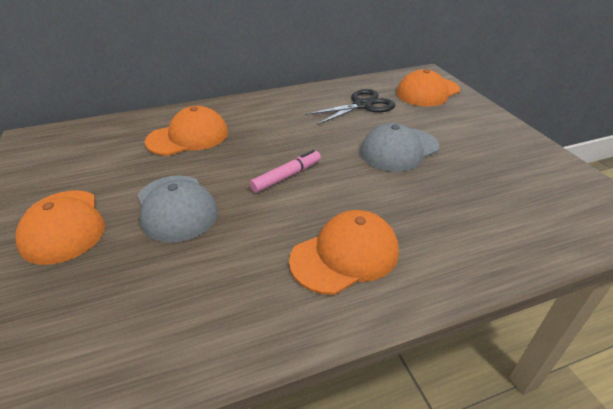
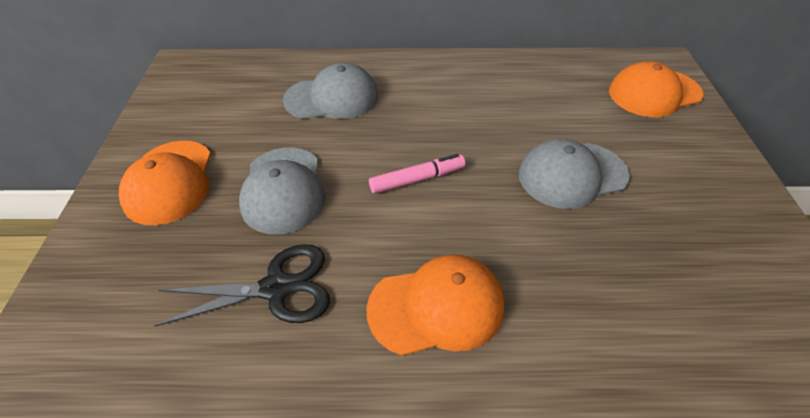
camera: 20 degrees right, 10 degrees up
orange cap [145,106,228,156] -> grey cap [283,63,378,119]
black scissors [305,89,395,125] -> black scissors moved to [154,244,330,326]

